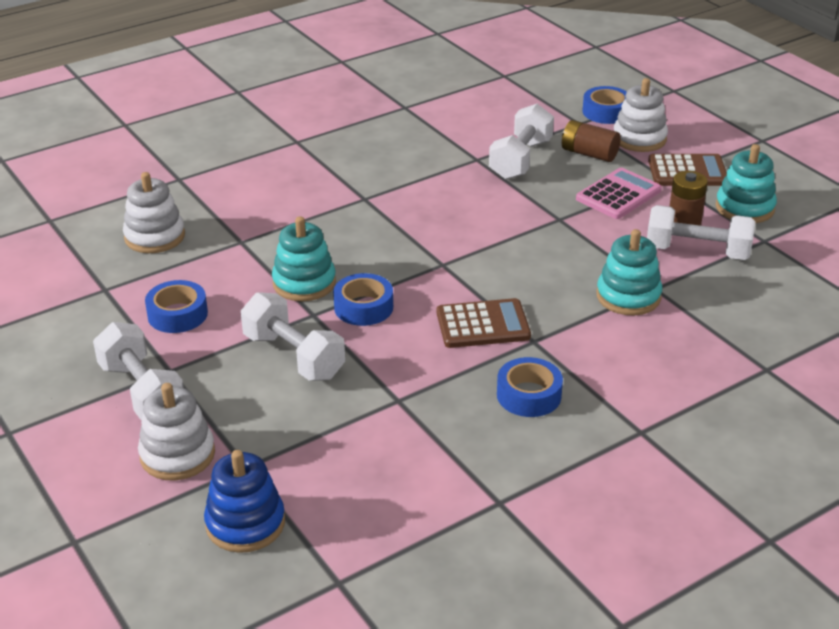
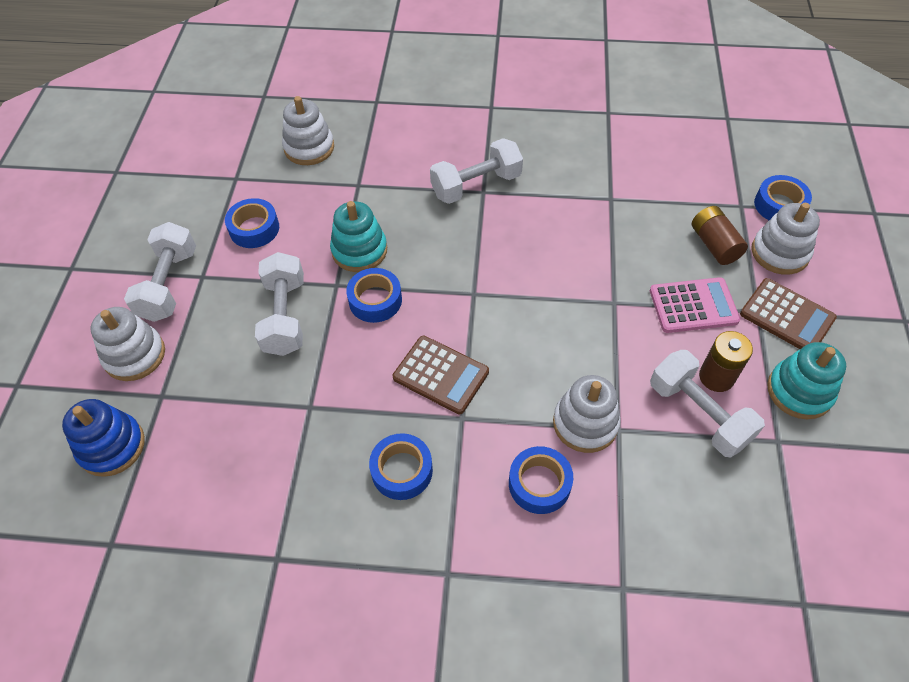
camera: 40 degrees right, 20 degrees up
white dumbbell [489,104,554,180] -> white dumbbell moved to [430,138,523,204]
turquoise stacking toy [597,229,662,315] -> white stacking toy [553,375,621,453]
none -> blue tape [509,446,573,514]

